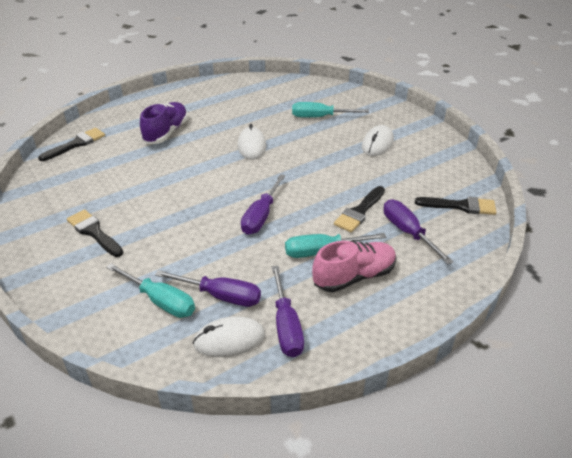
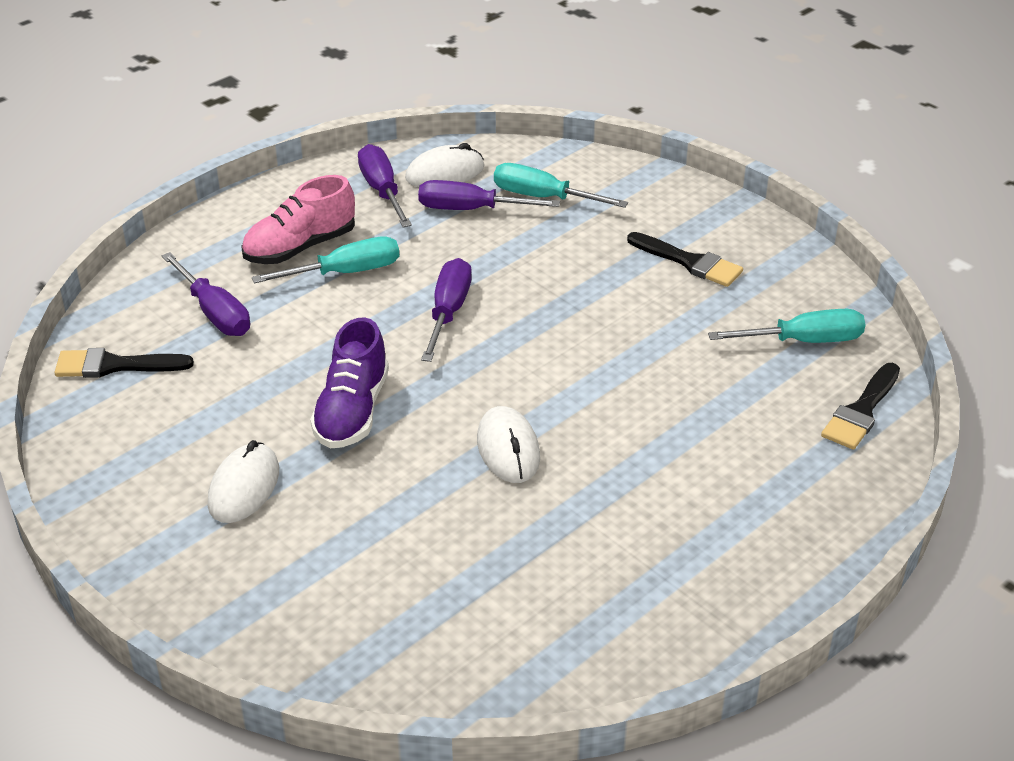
camera: 170 degrees right, 0 degrees up
purple shoe [140,102,188,144] -> purple shoe moved to [310,317,389,448]
turquoise screwdriver [292,102,369,118] -> turquoise screwdriver moved to [708,309,865,343]
black brush [334,186,385,232] -> none

